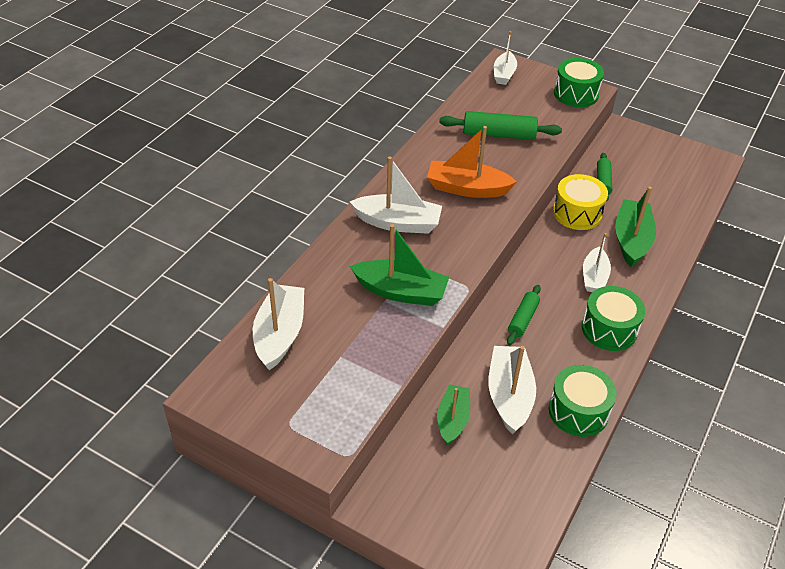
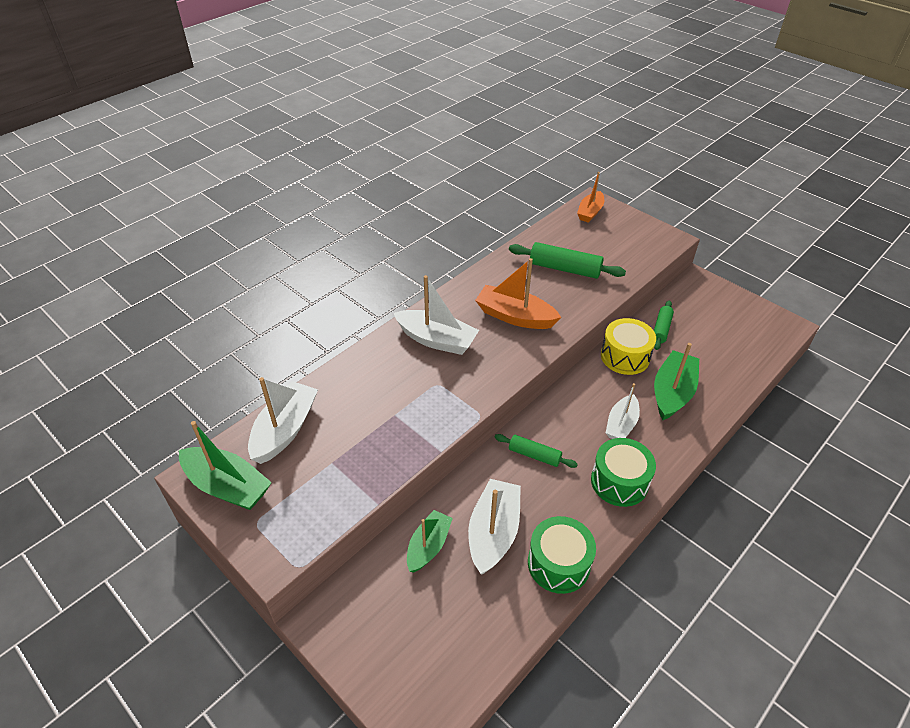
camera: 15 degrees right, 0 degrees up
green boat [350,224,449,306] -> green boat moved to [179,421,272,510]
white boat [494,31,517,85] -> orange boat [577,172,604,223]
green rolling pin [507,285,541,345] -> green rolling pin turned 75 degrees clockwise [494,434,578,468]
green drum [554,58,604,107] -> none

